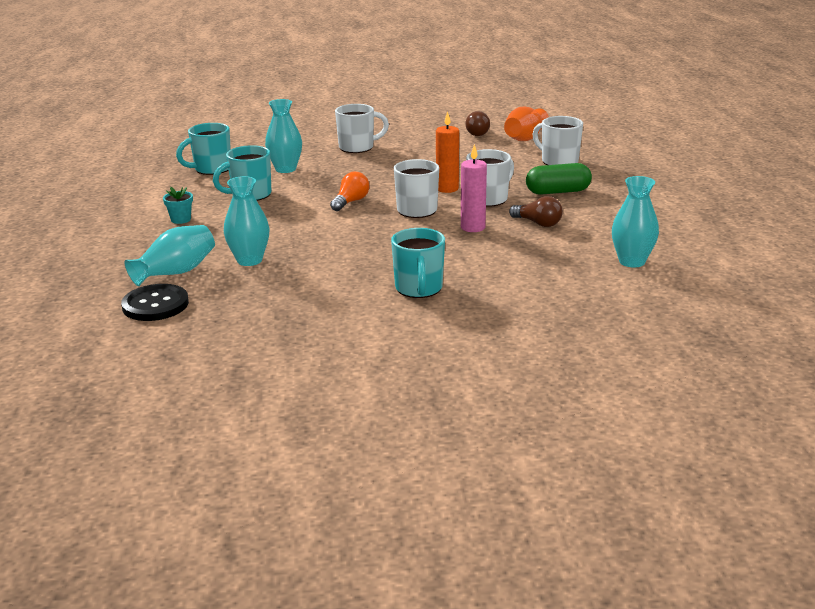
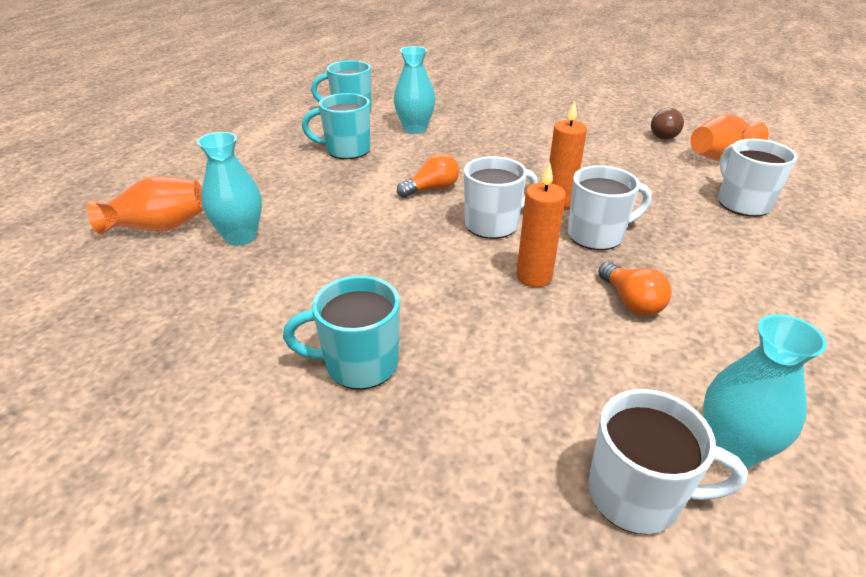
camera: 30 degrees right, 10 degrees up
black button [121,284,189,321] -> none
turquoise vase [124,225,215,286] -> orange vase [87,176,204,234]
turquoise flower pot [163,187,193,224] -> none
white mug [335,104,389,153] -> white mug moved to [588,389,747,534]
turquoise mug [391,228,445,298] -> turquoise mug turned 60 degrees clockwise [283,275,400,390]
pink candle [461,144,487,232] -> orange candle [517,163,566,287]
brown light bulb [509,196,563,227] -> orange light bulb [598,262,672,316]
green capsule [526,163,592,195] -> none

